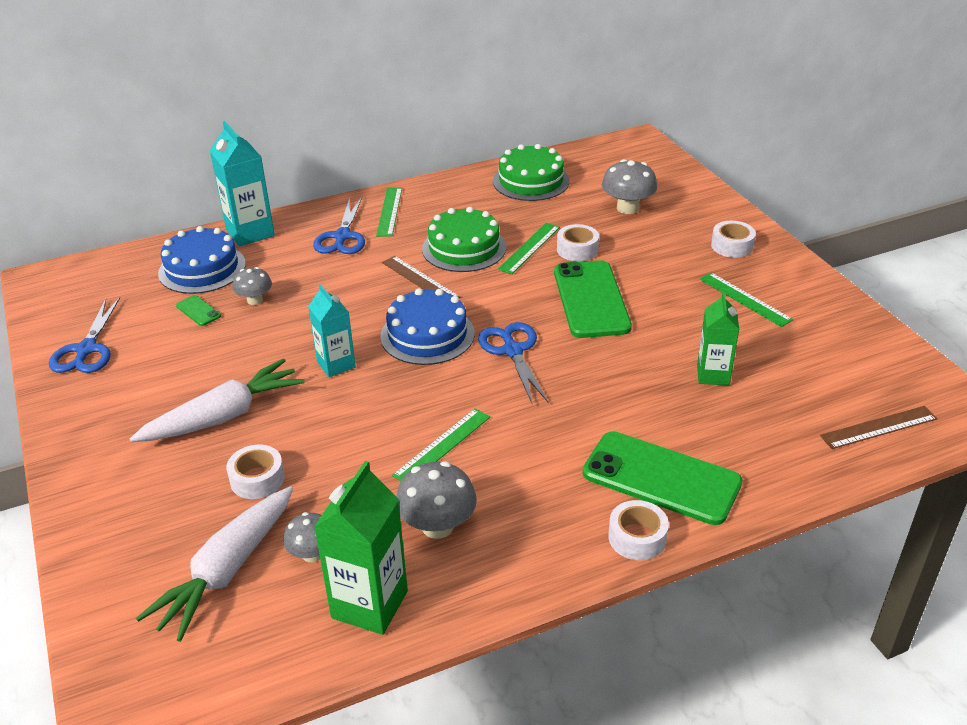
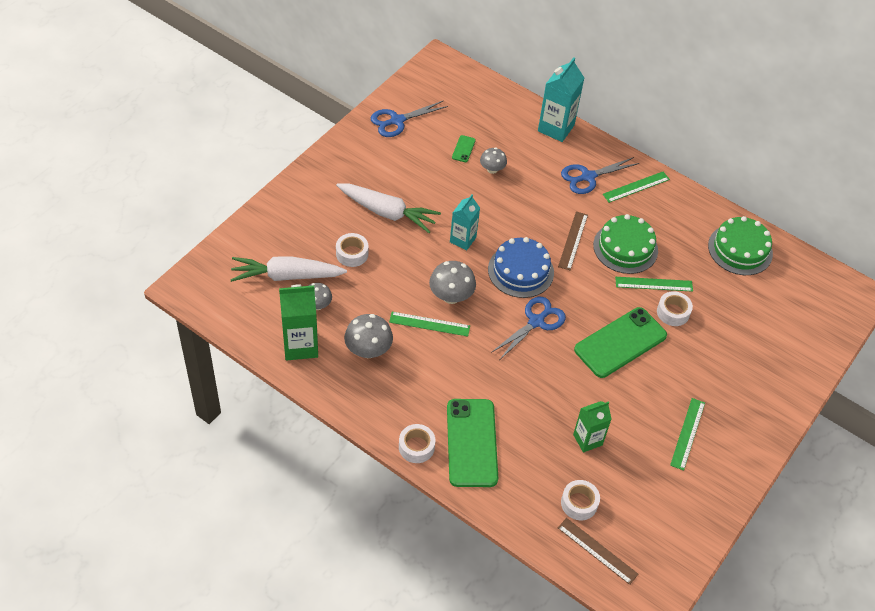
camera: 55 degrees right, 15 degrees up
blue cake [158,226,246,294] -> none
grey mushroom [602,159,658,214] -> grey mushroom moved to [429,261,476,304]
white tape [711,221,756,258] -> white tape moved to [561,480,600,520]

